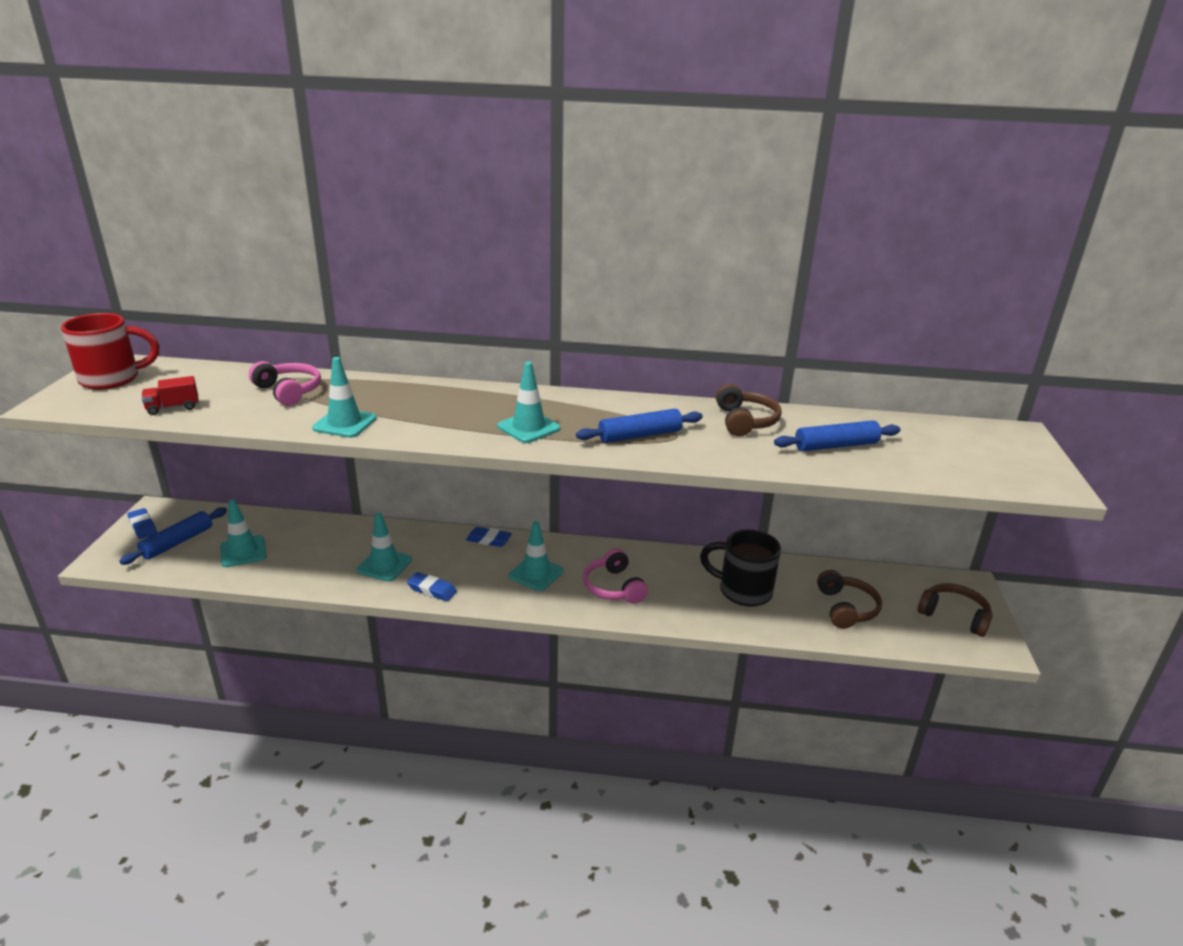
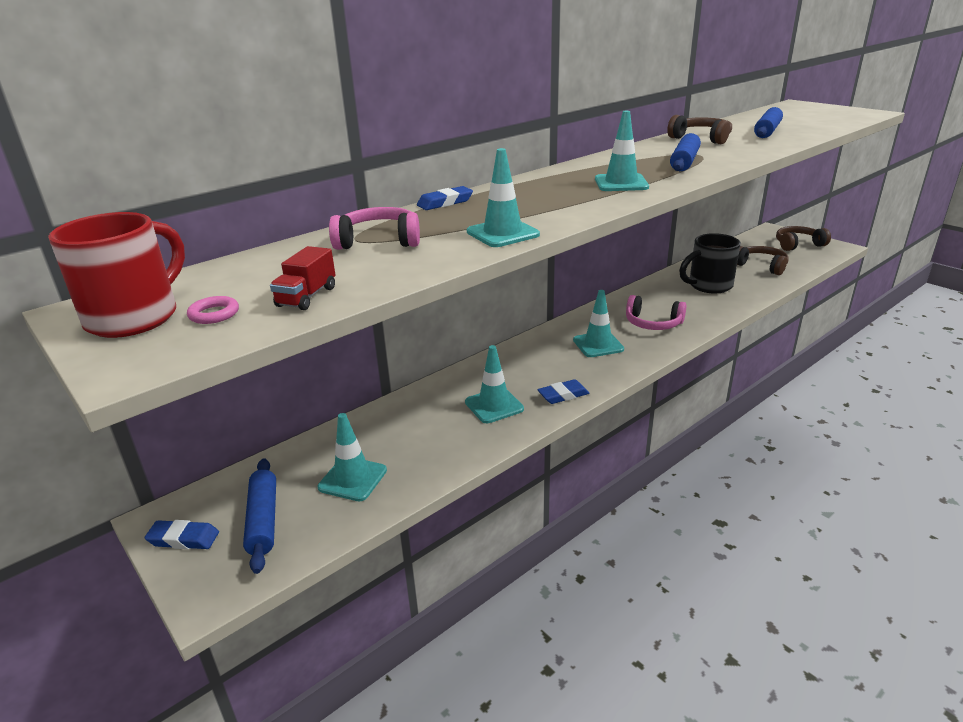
camera: 45 degrees left, 0 degrees up
blue eraser [466,527,512,547] -> blue eraser moved to [417,186,473,210]
none -> pink ring [187,296,239,324]

